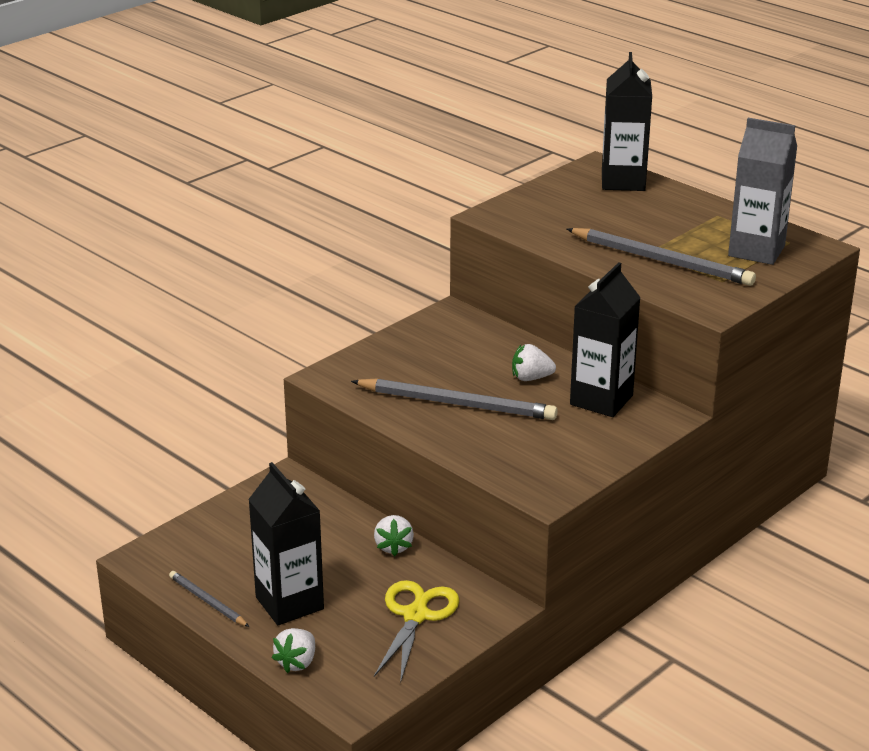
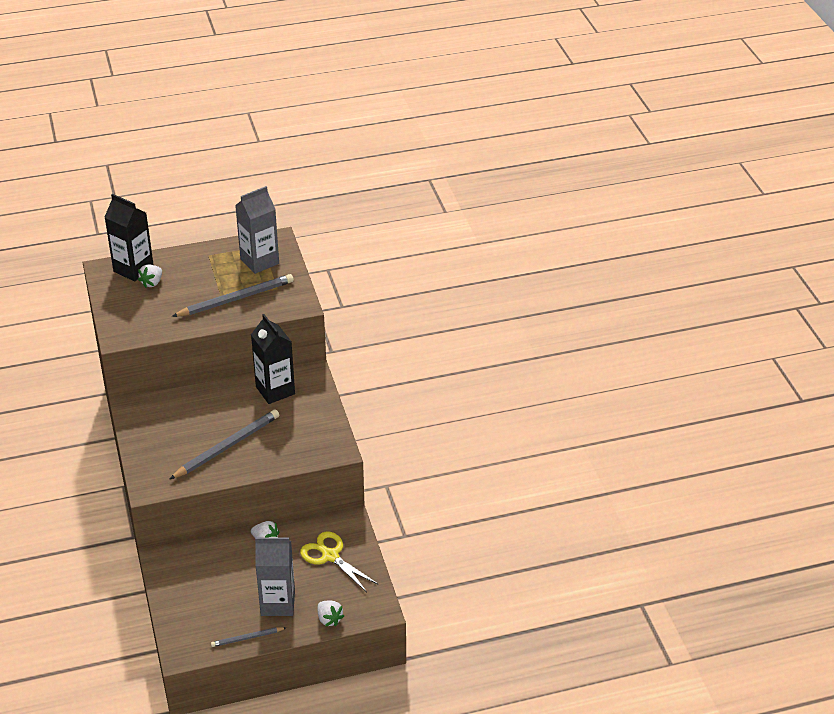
camera: 60 degrees left, 10 degrees up
black carton [248,462,324,625] -> grey carton [255,537,295,616]
white strawberry [512,344,556,381] -> white strawberry moved to [138,264,162,288]

